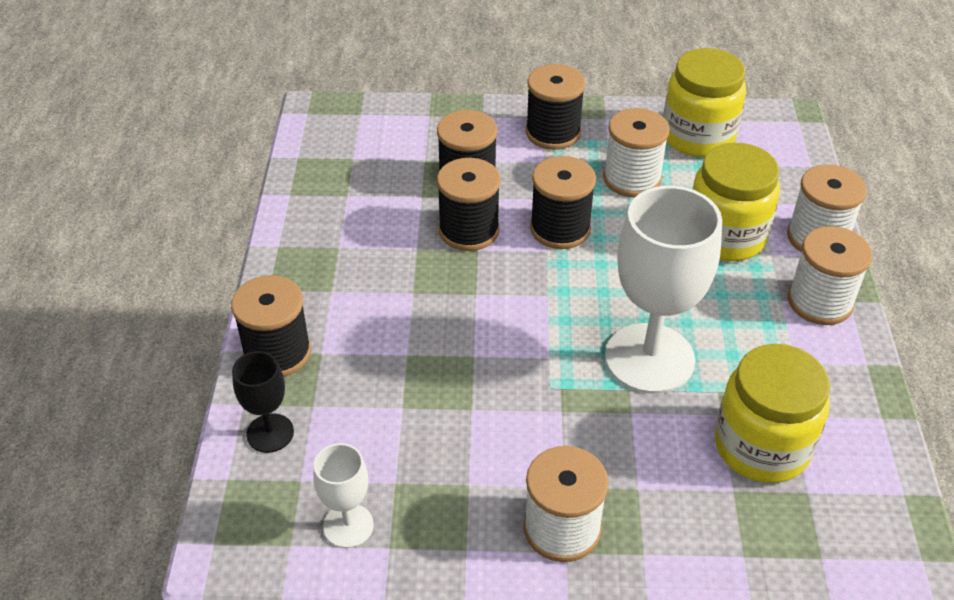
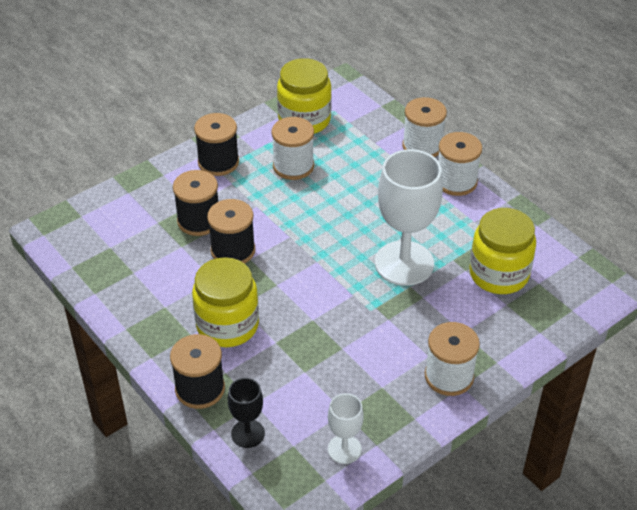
camera: 40 degrees left, 0 degrees up
black spool [530,156,596,249] -> none
yellow jar [693,143,780,261] -> yellow jar moved to [192,257,259,347]

